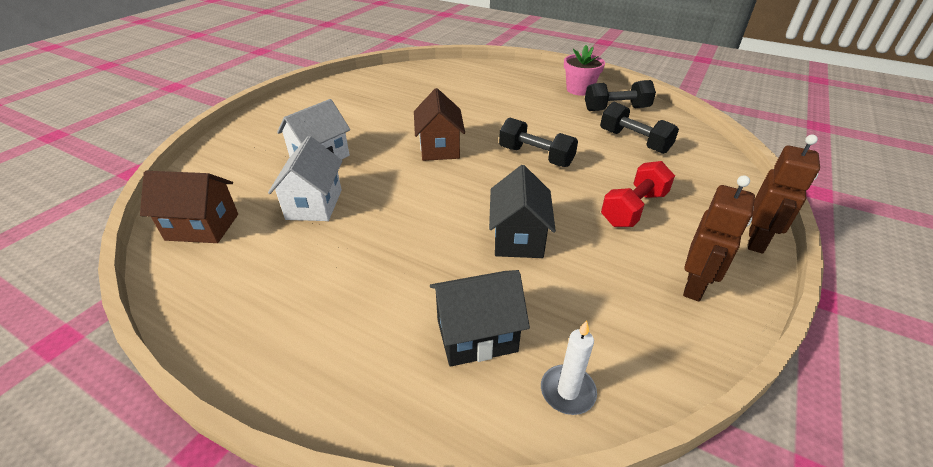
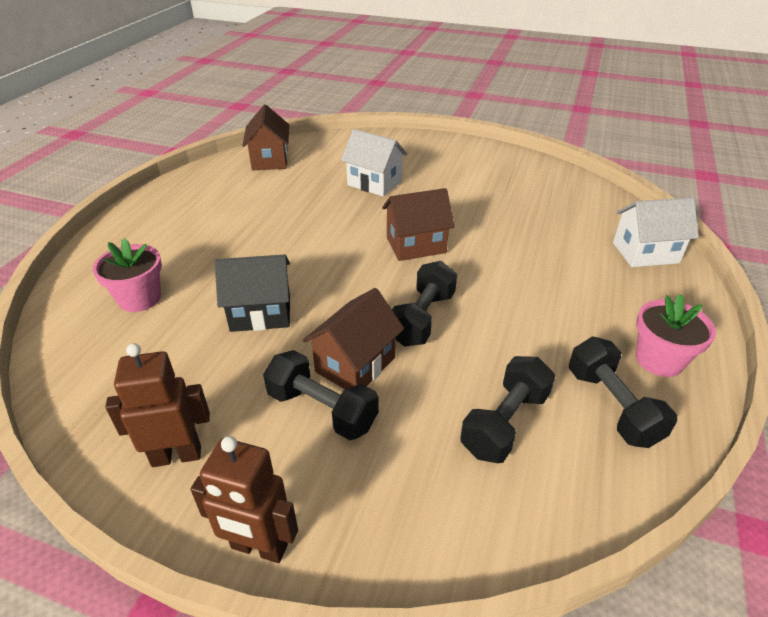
camera: 80 degrees right, 0 degrees up
white house [268,136,342,221] -> white house moved to [613,197,699,267]
black house [430,270,530,367] -> pink flower pot [93,238,162,312]
white candle [541,321,597,415] -> none
red dumbbell [601,161,675,227] -> black dumbbell [263,350,379,440]
brown robot [683,175,755,301] -> brown robot turned 150 degrees clockwise [105,343,210,467]
none -> brown house [303,288,404,390]

